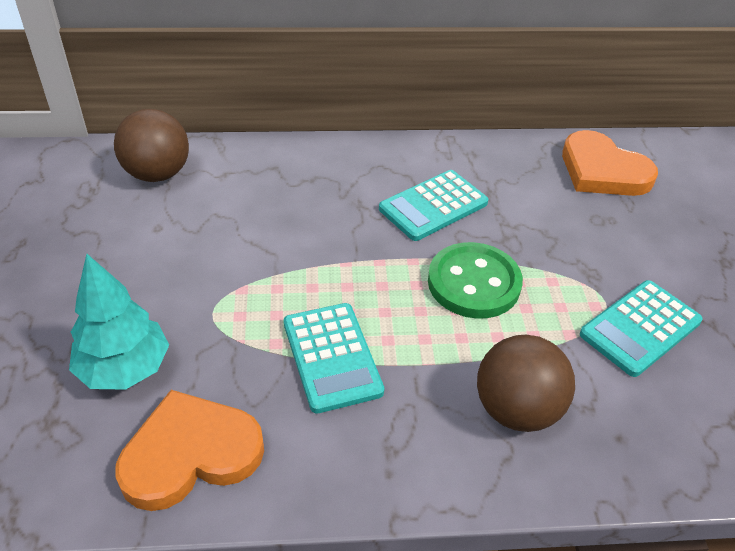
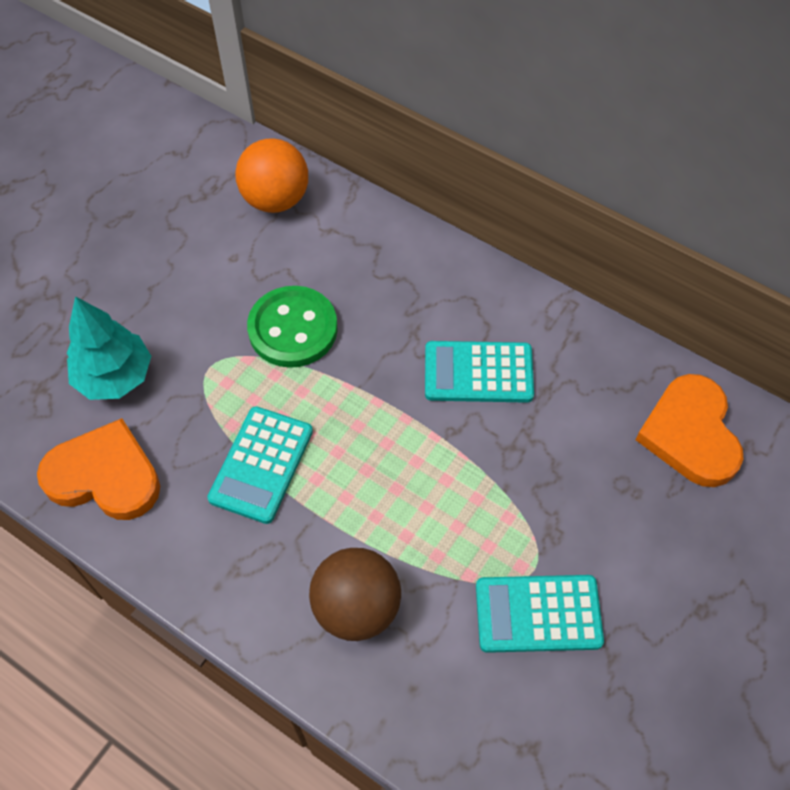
camera: 40 degrees right, 15 degrees up
brown ball [114,109,189,182] -> orange ball [235,138,308,213]
green button [428,242,523,319] -> green button moved to [247,286,338,368]

